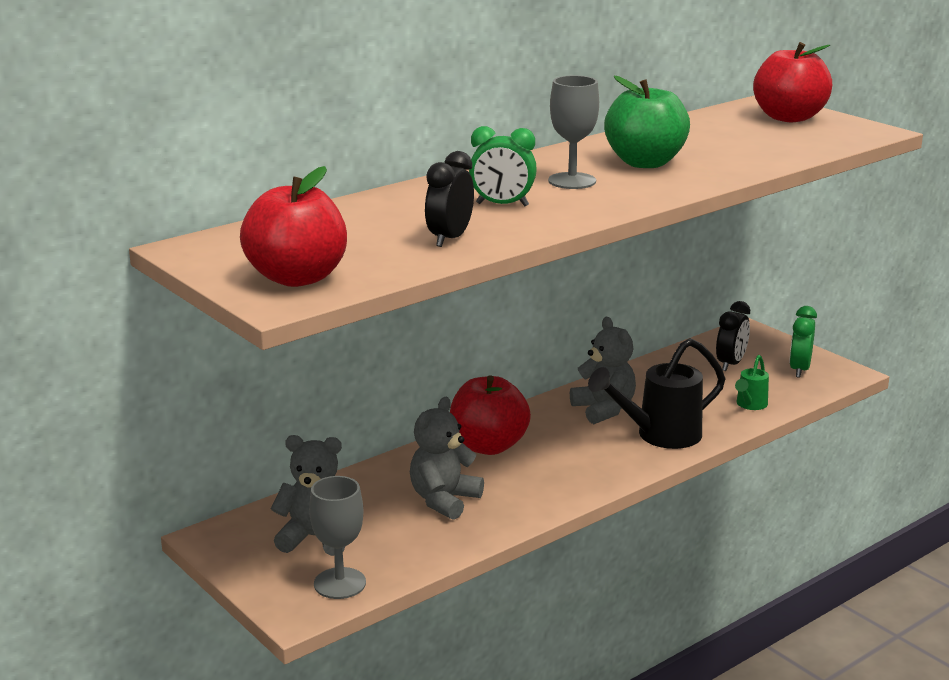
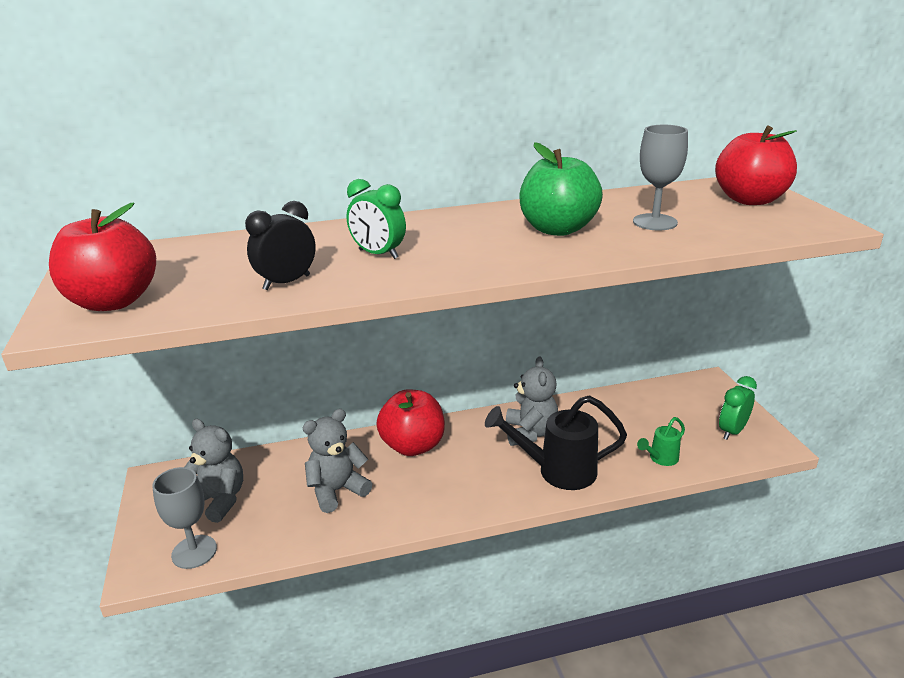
camera: 25 degrees right, 5 degrees up
grey goblet [548,75,599,189] -> grey goblet moved to [633,125,688,231]
black clock [716,301,750,371] -> none

